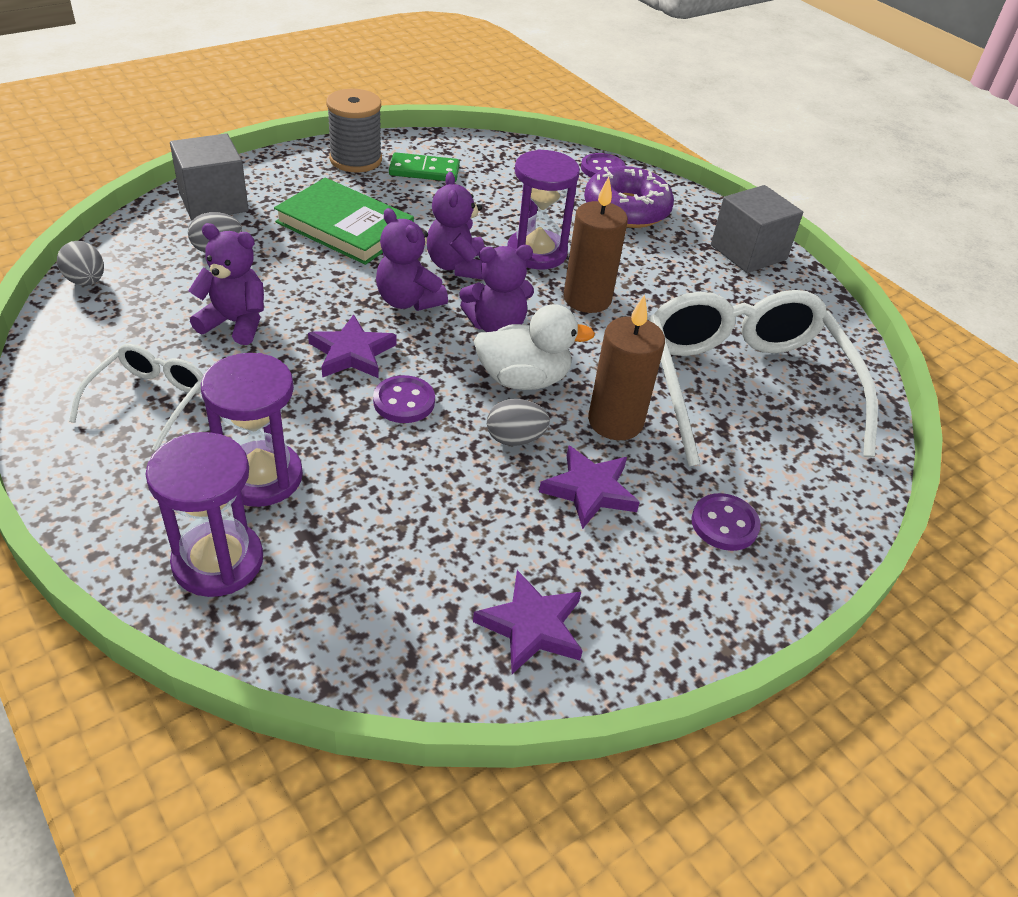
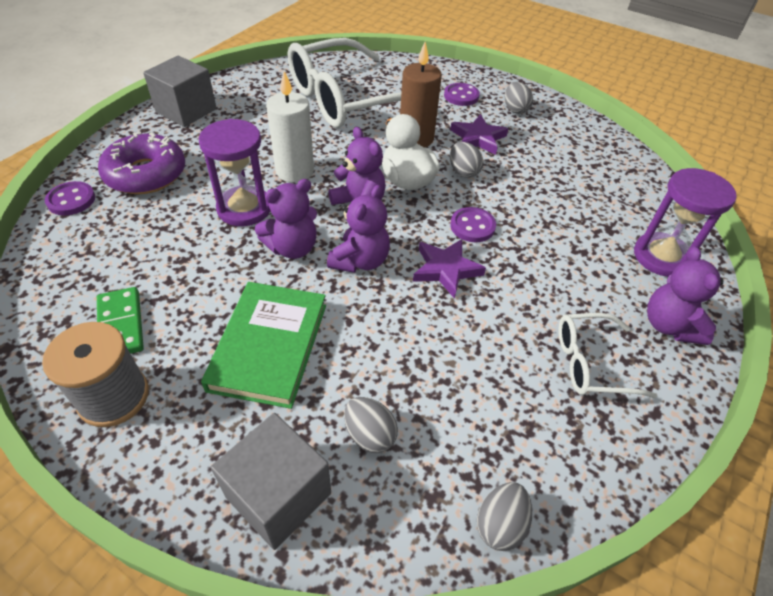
camera: 110 degrees left, 5 degrees up
purple teddy bear [188,223,264,345] -> purple teddy bear moved to [647,246,724,345]
purple hourglass [201,353,303,507] -> none
purple star [473,570,582,674] -> none
brown candle [563,177,628,313] -> white candle [266,71,314,183]
none -> grey egg [505,82,533,114]

